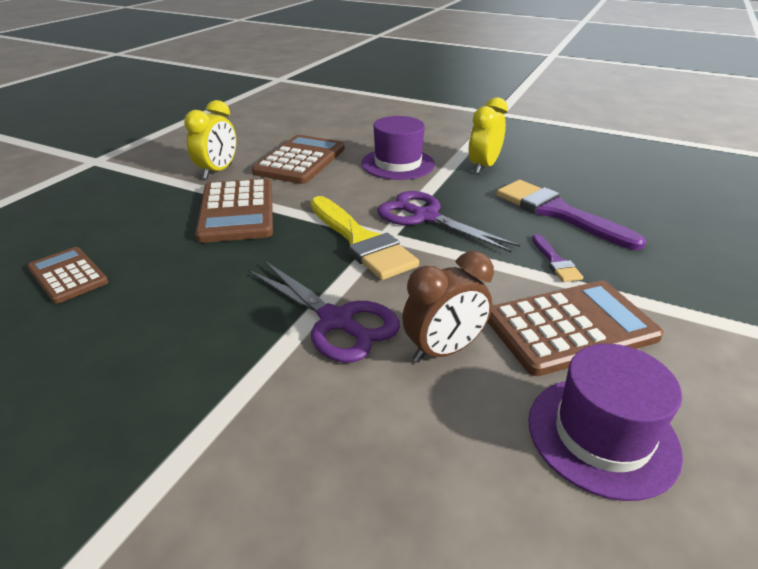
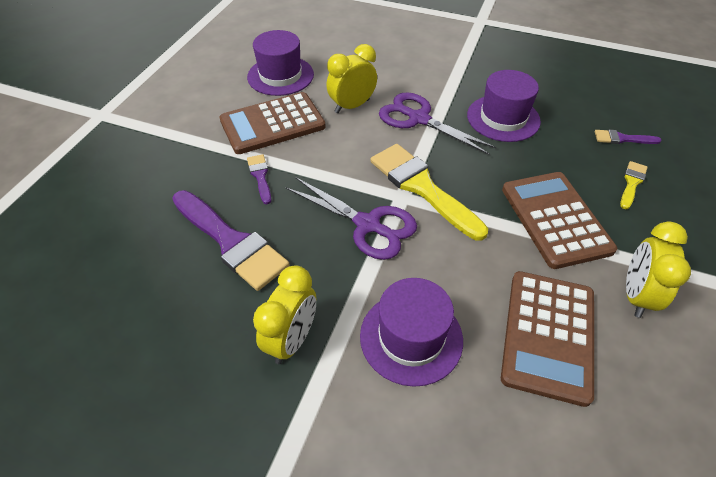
camera: 175 degrees right, 15 degrees up
brown calculator [27,247,108,304] -> purple brush [595,130,662,144]
brown clock [402,251,494,363] -> yellow clock [326,44,377,113]
none -> purple hat [467,70,541,142]
none -> yellow brush [620,161,648,209]

